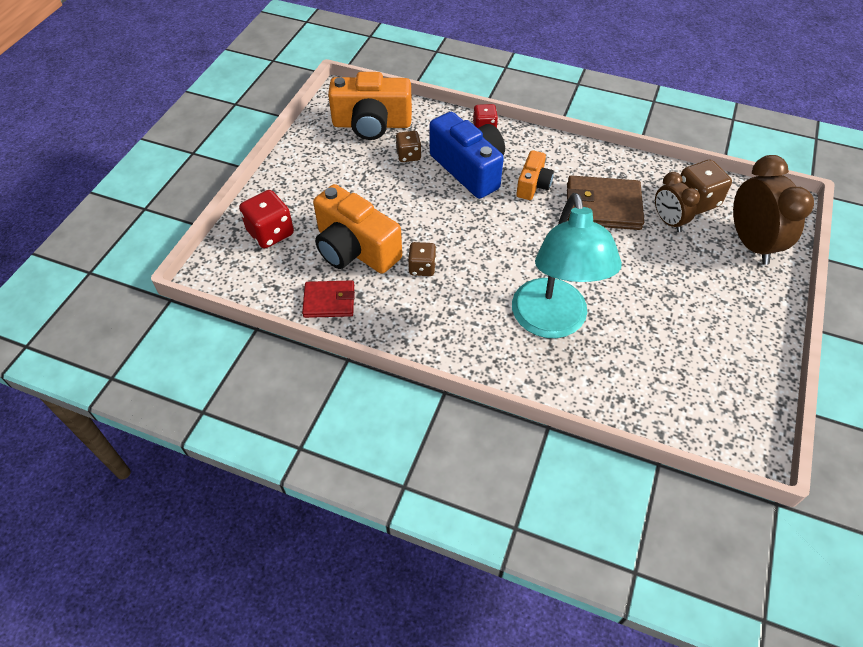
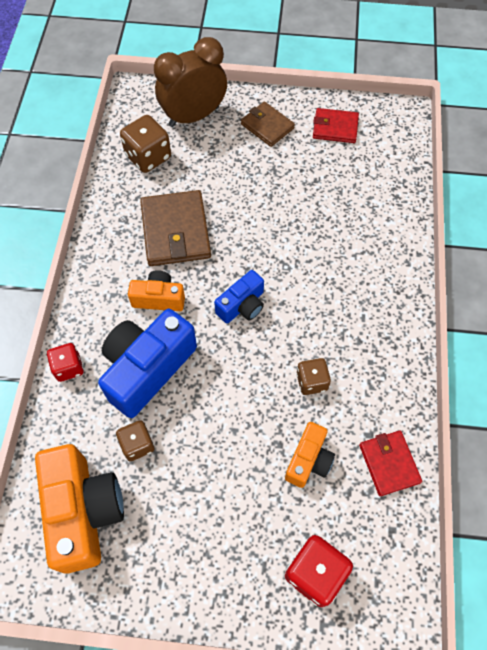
camera: 105 degrees left, 10 degrees up
orange camera [313,184,402,274] -> orange camera [285,422,335,488], size x0.55
turquoise lamp [512,193,622,338] -> none
brown clock [655,172,700,232] -> none
none -> blue camera [214,270,264,323]
none -> brown wallet [241,101,295,147]
none -> red wallet [313,108,359,143]

